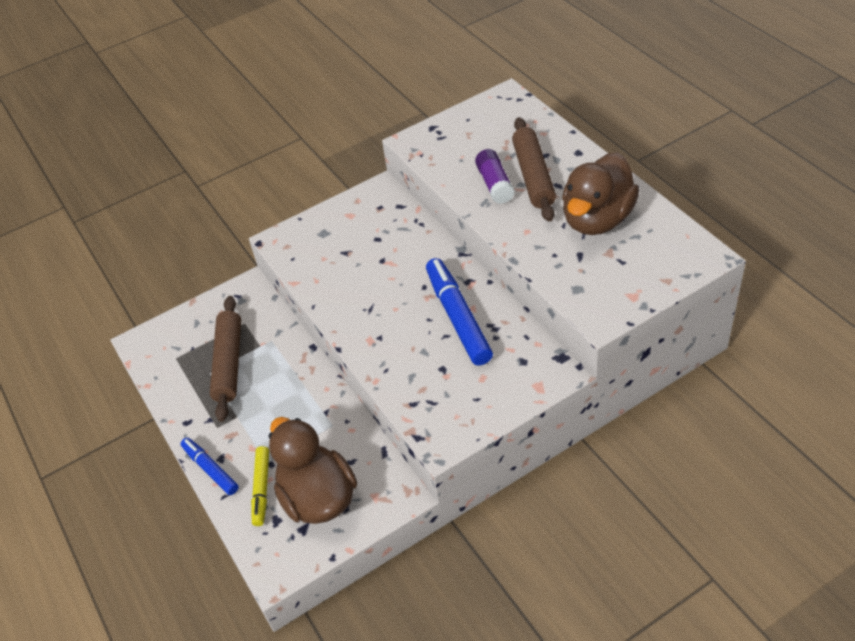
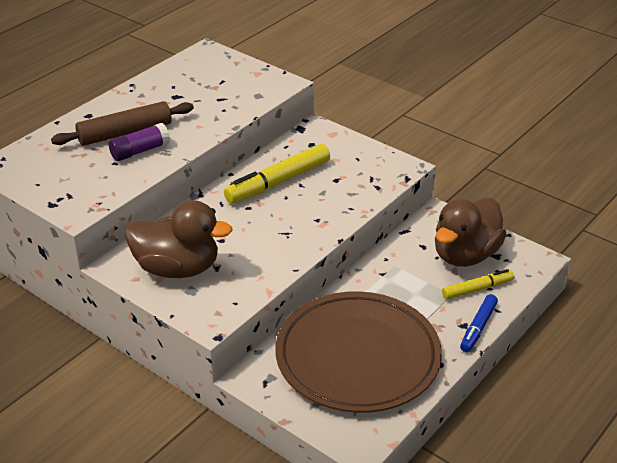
camera: 115 degrees left, 10 degrees down
brown rolling pin [210,296,241,422] -> brown plate [275,291,442,413]
blue marker [426,258,493,366] -> yellow marker [224,144,330,203]
brown duck [562,152,639,235] -> brown duck moved to [125,200,233,278]

